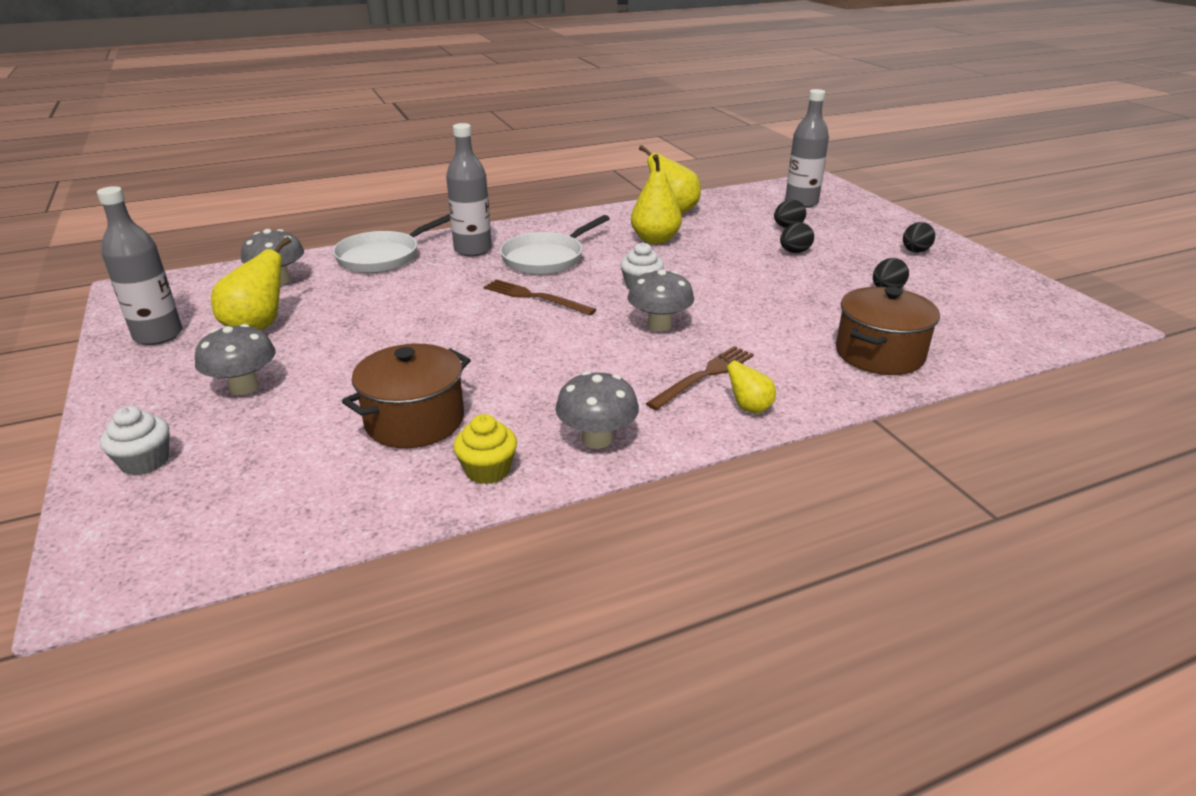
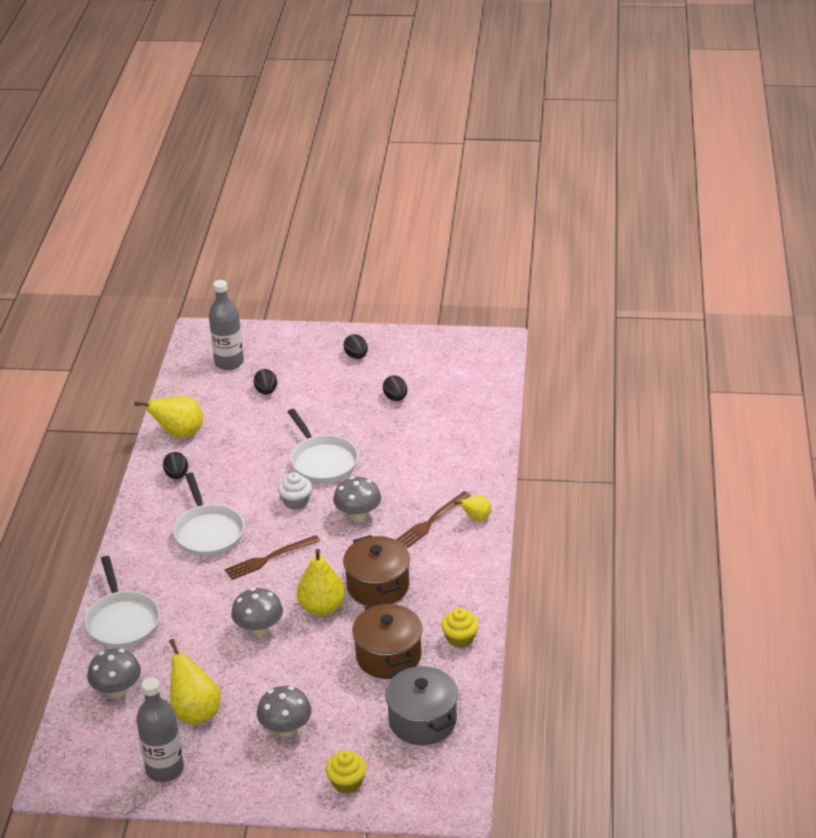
camera: 60 degrees left, 5 degrees up
white cupcake [100,406,169,475] -> yellow cupcake [326,751,366,794]
grey bottle [446,123,492,257] -> none
grey mushroom [555,371,639,449] -> grey mushroom moved to [231,588,283,636]
yellow pear [631,154,682,244] -> yellow pear moved to [297,549,345,616]
brown fork [646,346,754,410] -> brown fork turned 120 degrees counterclockwise [396,491,471,548]
black egg [780,223,814,253] -> black egg moved to [163,452,188,479]
brown pot [836,287,940,375] -> brown pot moved to [343,535,410,606]
none -> white pan [288,409,358,483]
none -> grey pot [385,666,458,745]

